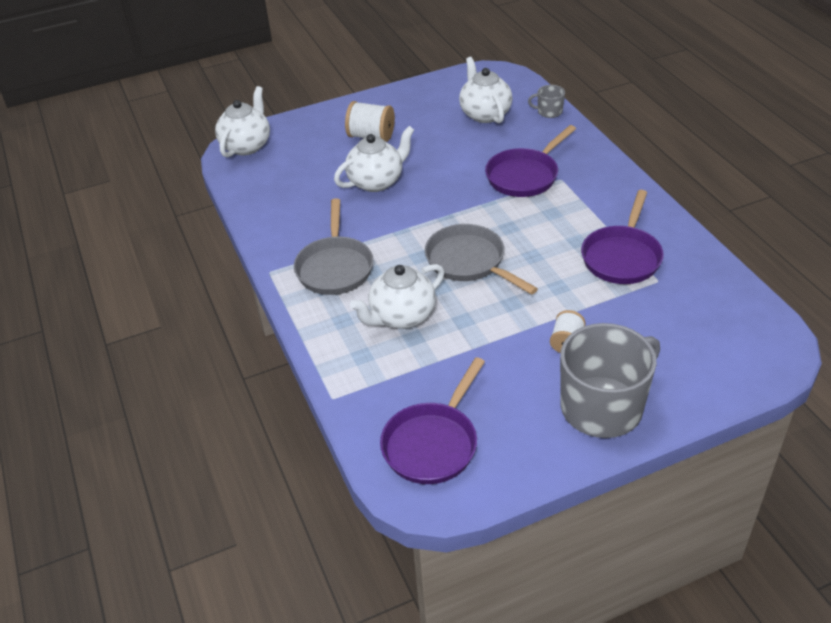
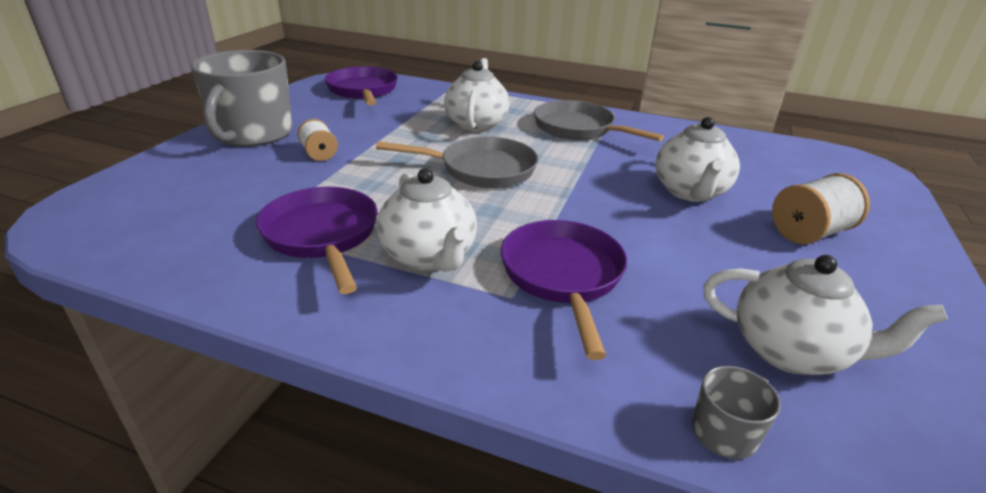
camera: 130 degrees right, 10 degrees down
white teapot [215,86,270,157] -> white teapot moved to [377,168,477,271]

